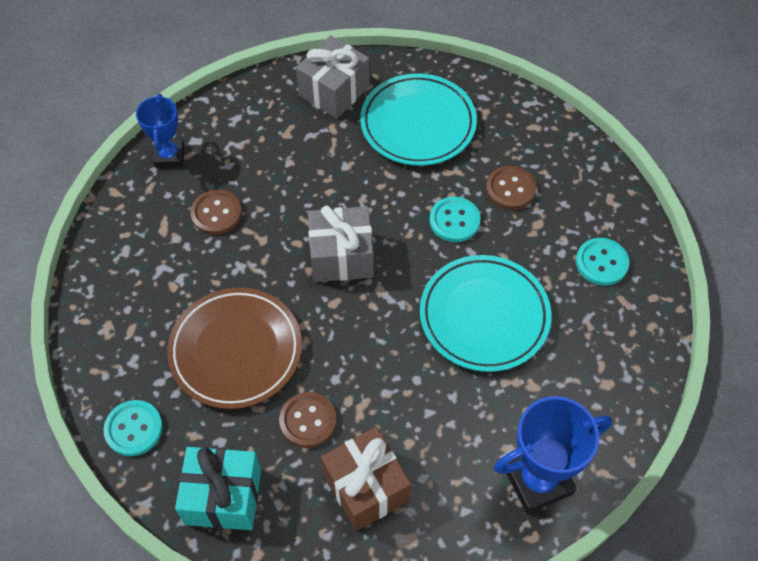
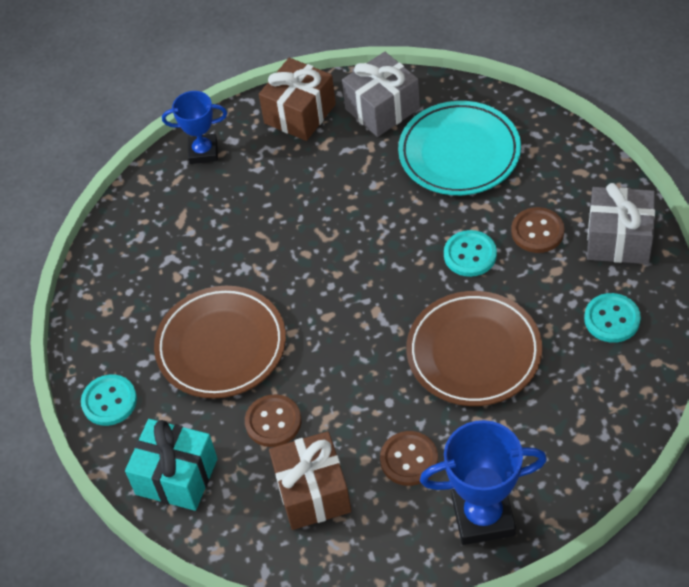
camera: 20 degrees right, 5 degrees down
blue trophy [136,94,184,168] -> blue trophy turned 75 degrees clockwise [162,91,227,164]
brown button [190,190,242,235] -> brown button moved to [380,431,438,486]
grey gift [308,205,374,282] -> grey gift moved to [587,183,655,264]
turquoise plate [420,255,552,372] -> brown plate [406,291,542,406]
none -> brown gift [259,58,336,141]

